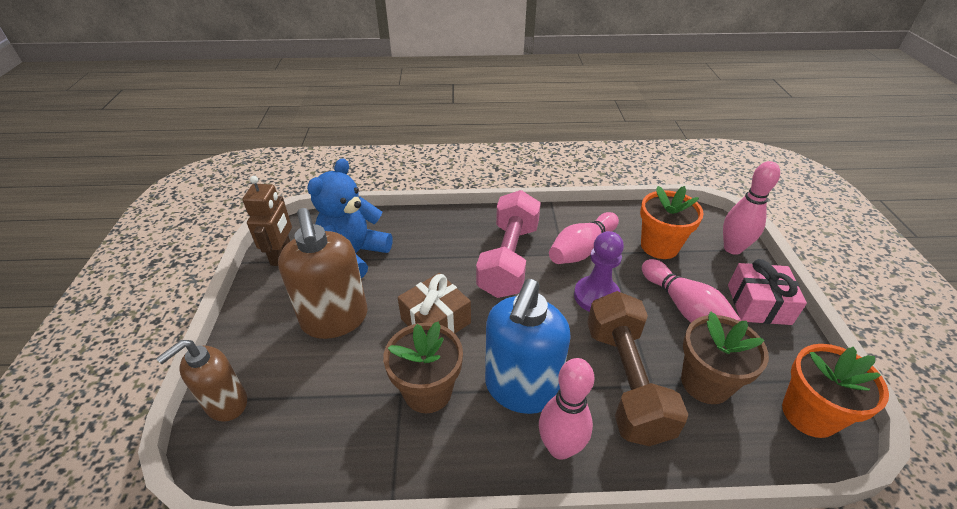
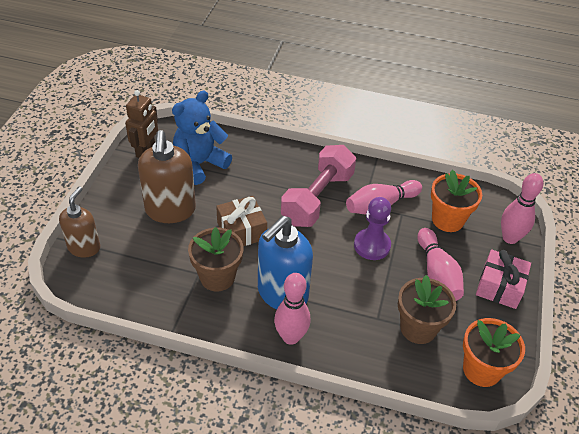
camera: 15 degrees right, 5 degrees up
brown soap dispenser [156,340,247,422] -> brown soap dispenser turned 135 degrees clockwise [59,186,100,258]
brown dumbbell [587,291,689,446] -> none

